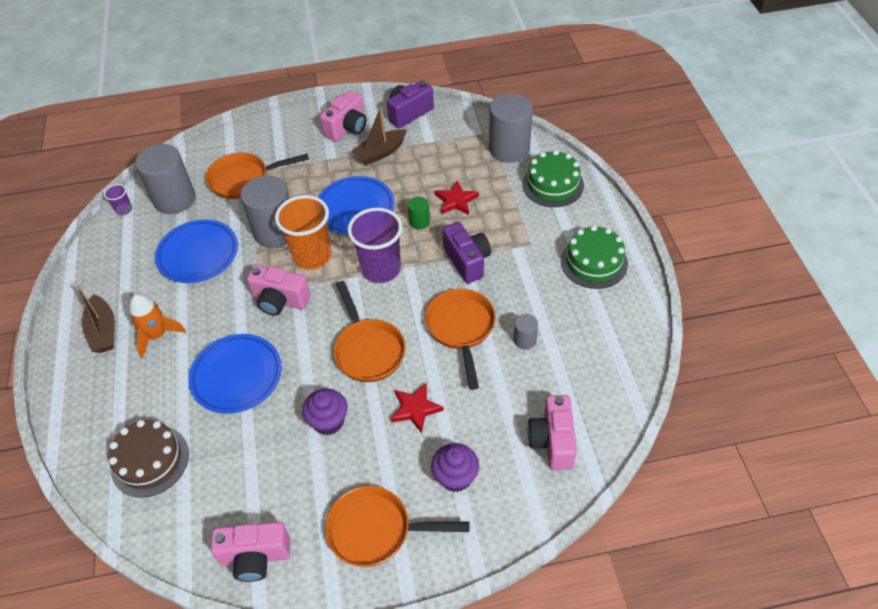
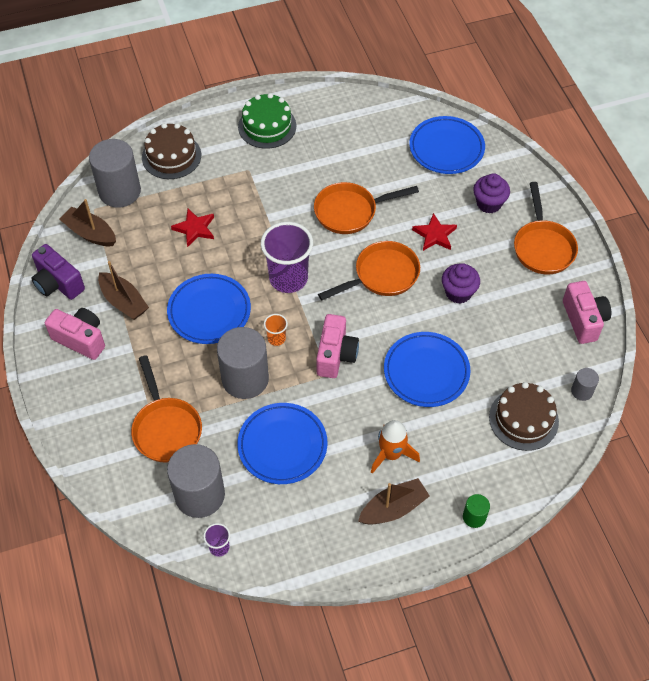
camera: 100 degrees left, 5 degrees up
orange cup [275,195,332,270] -> orange cup [264,314,288,346], size x0.45
green cylinder [408,197,430,230] -> green cylinder moved to [463,494,490,528]
purple camera [442,222,491,284] -> none
grey cylinder [514,314,538,350] -> grey cylinder moved to [571,368,599,401]
green cake [522,150,584,207] -> brown cake [142,123,201,179]
pink camera [527,395,577,470] -> blue plate [409,116,485,174]
none -> brown boat [59,199,116,246]

